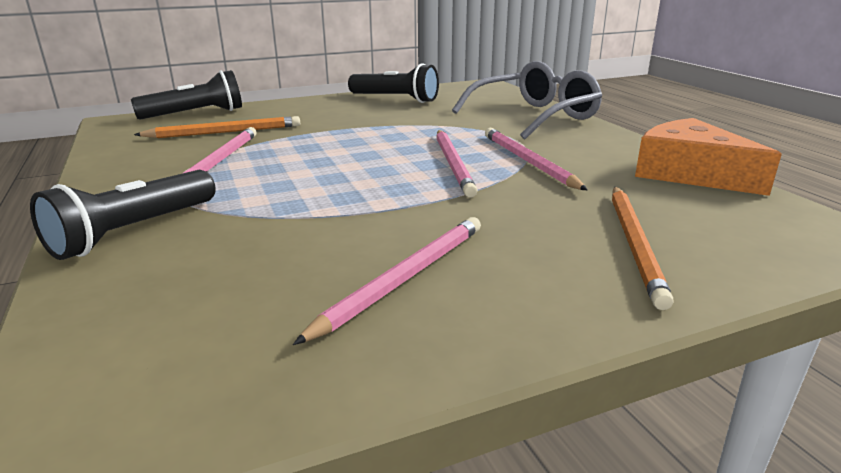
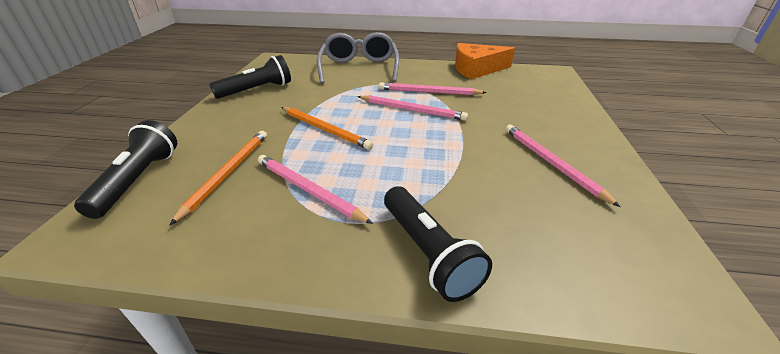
camera: 60 degrees left, 10 degrees up
orange pencil [612,187,674,310] -> orange pencil moved to [281,107,373,150]

